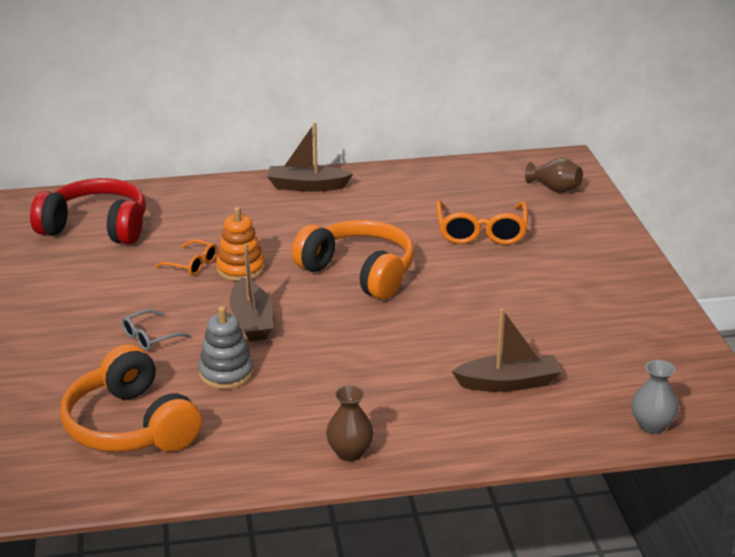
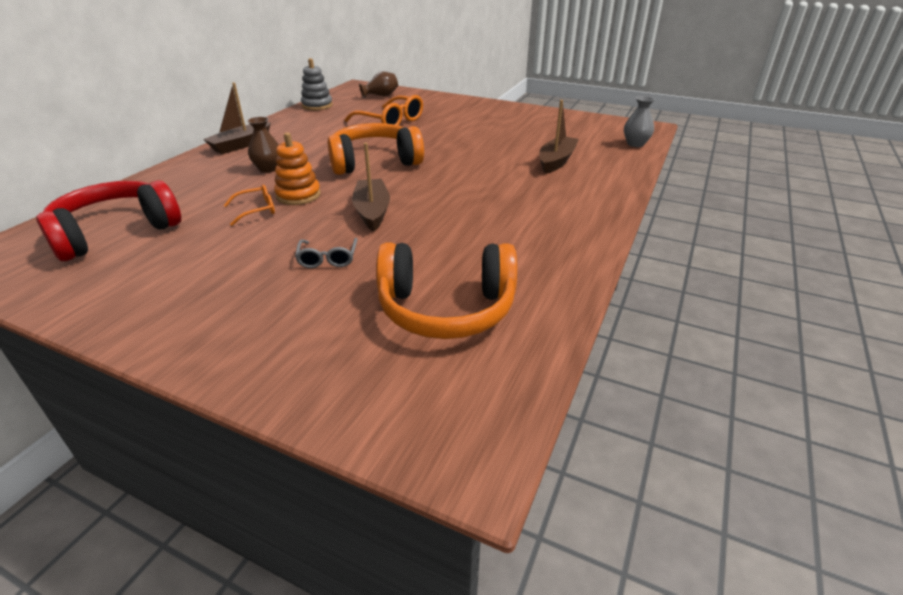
camera: 55 degrees left, 5 degrees up
grey stacking toy [199,306,254,390] -> grey stacking toy moved to [301,58,333,110]
brown boat [229,243,273,342] -> brown boat turned 120 degrees counterclockwise [352,143,390,232]
brown vase [326,385,374,462] -> brown vase moved to [247,117,279,173]

